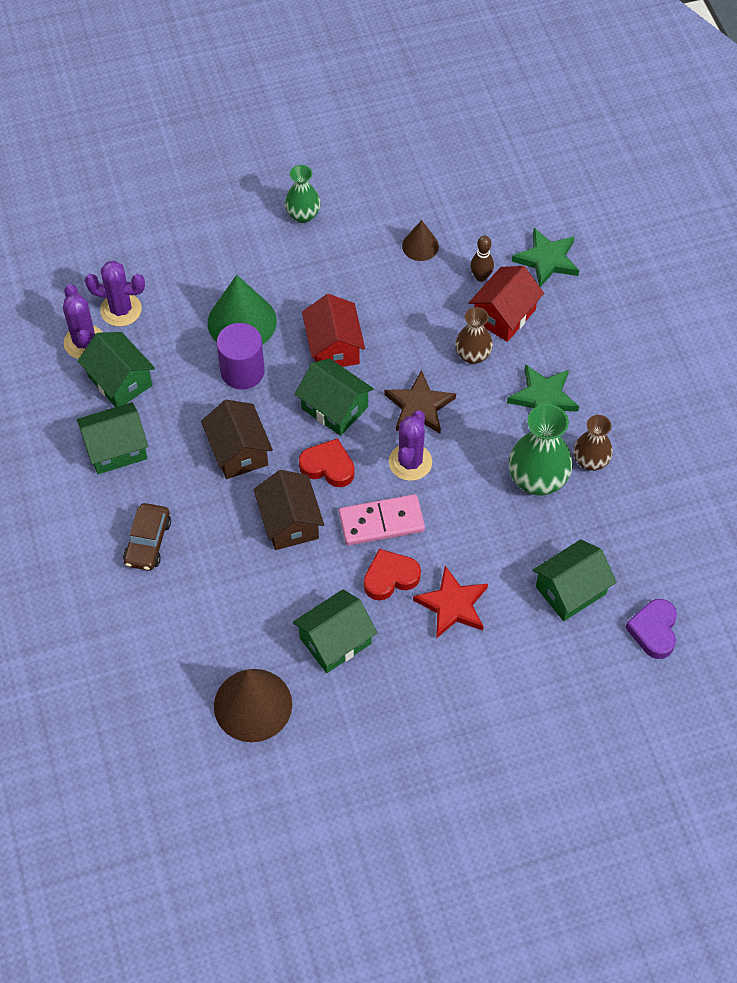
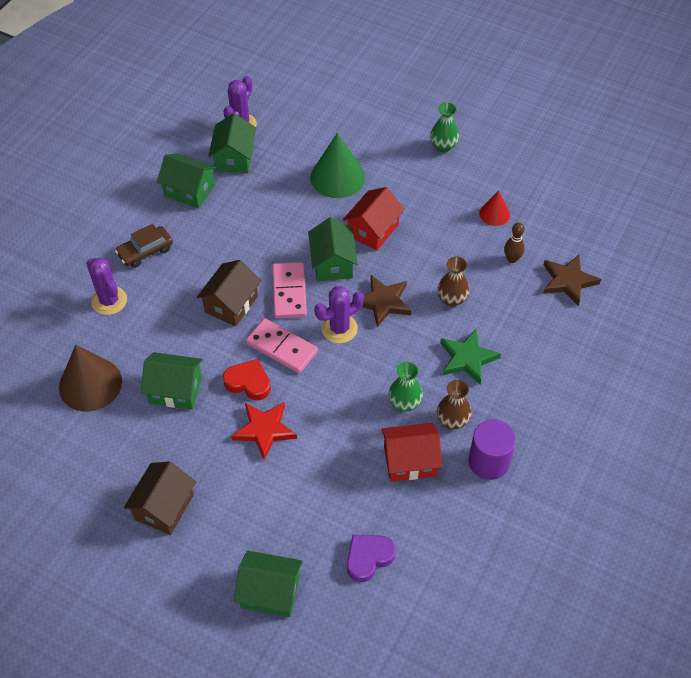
camera: 45 degrees right, 5 degrees down
purple cactus [85,261,145,327] -> purple cactus moved to [86,257,127,315]
brown house [201,400,273,479] -> brown house moved to [124,461,196,535]
purple cylinder [217,323,265,390] -> purple cylinder moved to [469,420,516,480]
red heart [299,438,355,487] -> pink domino [272,262,307,318]
brown cone [402,220,439,261] -> red cone [479,191,510,226]
red house [469,266,544,342] -> red house moved to [381,423,442,482]
green vase [509,404,573,495] -> green vase [388,362,423,411], size x0.62
green star [512,228,579,287] -> brown star [543,255,601,306]
green house [533,539,617,621] -> green house moved to [234,551,303,617]

